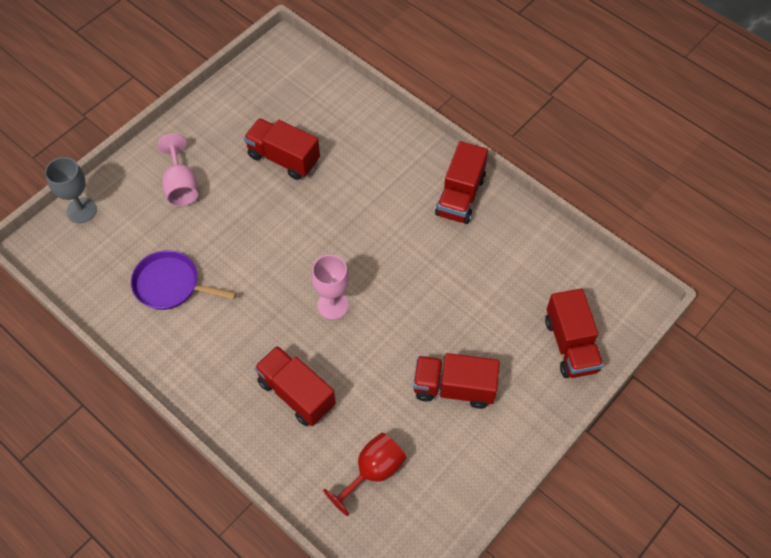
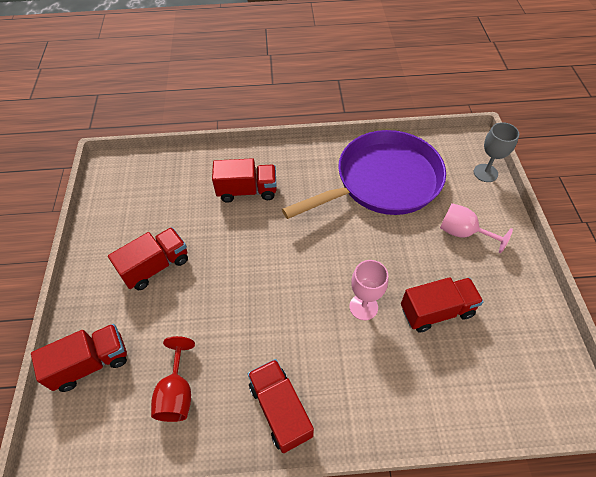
camera: 135 degrees right, 5 degrees down
purple pan [131,250,236,310] -> purple pan [282,130,446,219], size x2.04
pink goblet [311,255,349,320] -> pink goblet moved to [349,260,388,320]
red goblet [323,432,407,516] -> red goblet moved to [151,336,195,422]
red truck [545,288,604,378] -> red truck turned 120 degrees clockwise [31,324,127,392]

